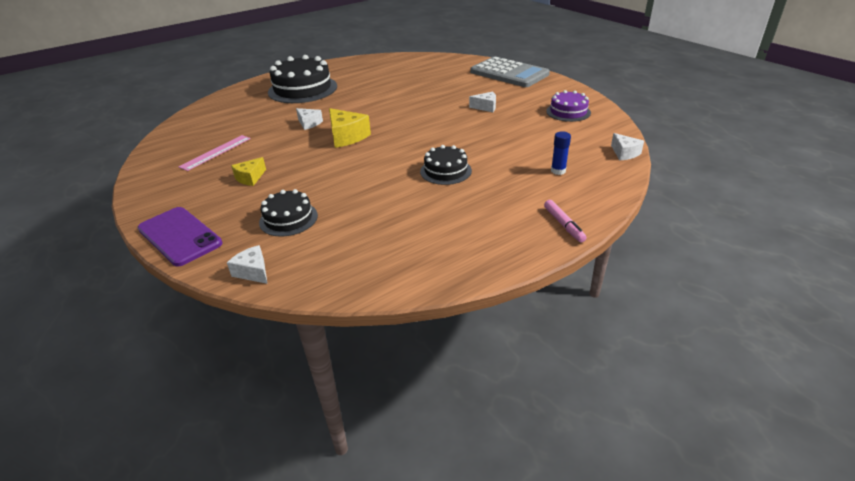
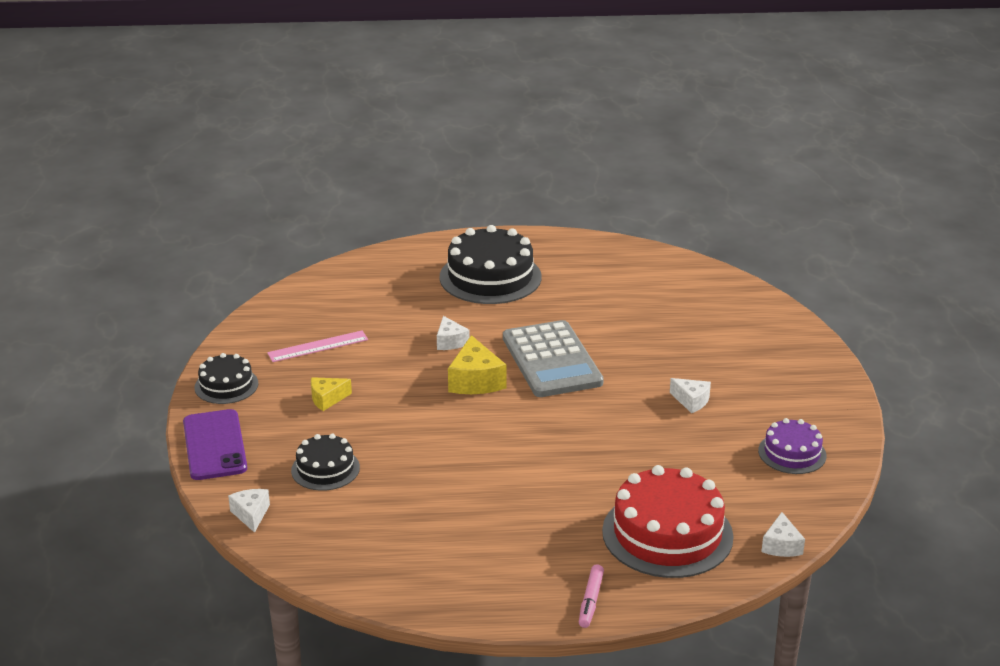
camera: 30 degrees right, 5 degrees down
black cake [420,145,472,185] -> black cake moved to [195,353,258,404]
grey calculator [470,56,550,87] -> grey calculator moved to [503,320,604,397]
blue glue stick [551,131,571,175] -> red cake [602,465,734,578]

